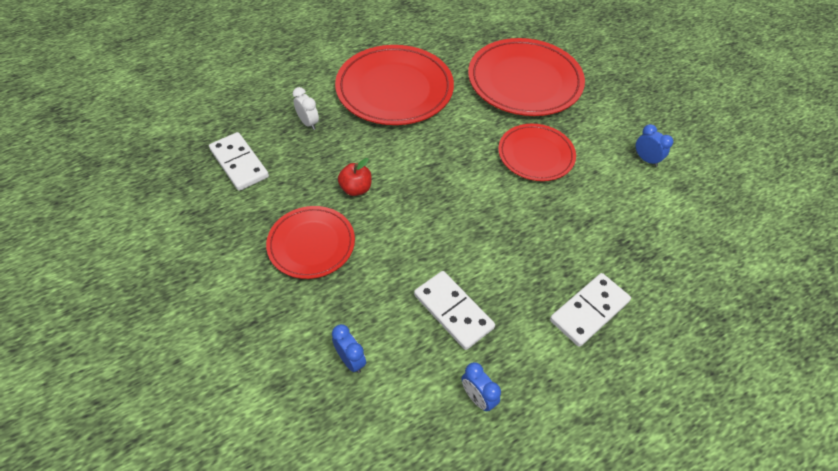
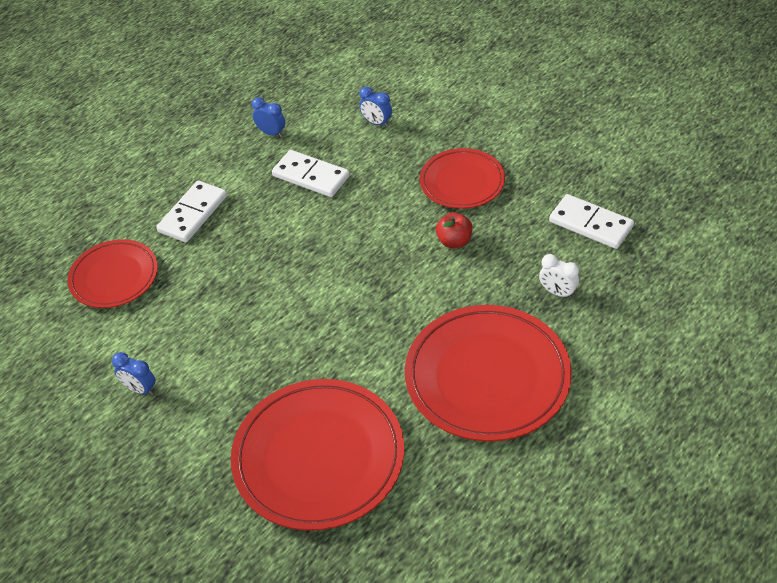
camera: 165 degrees right, 5 degrees down
red plate [498,124,576,181] -> red plate moved to [68,239,158,308]

